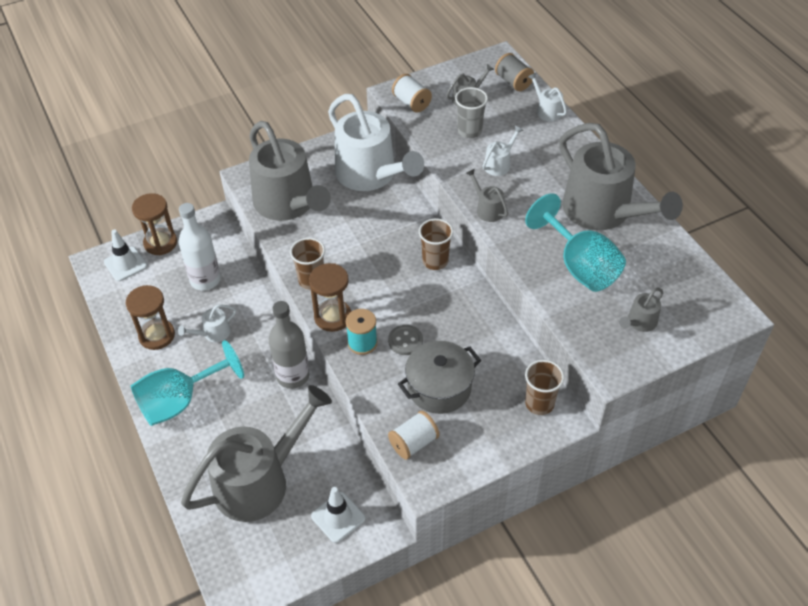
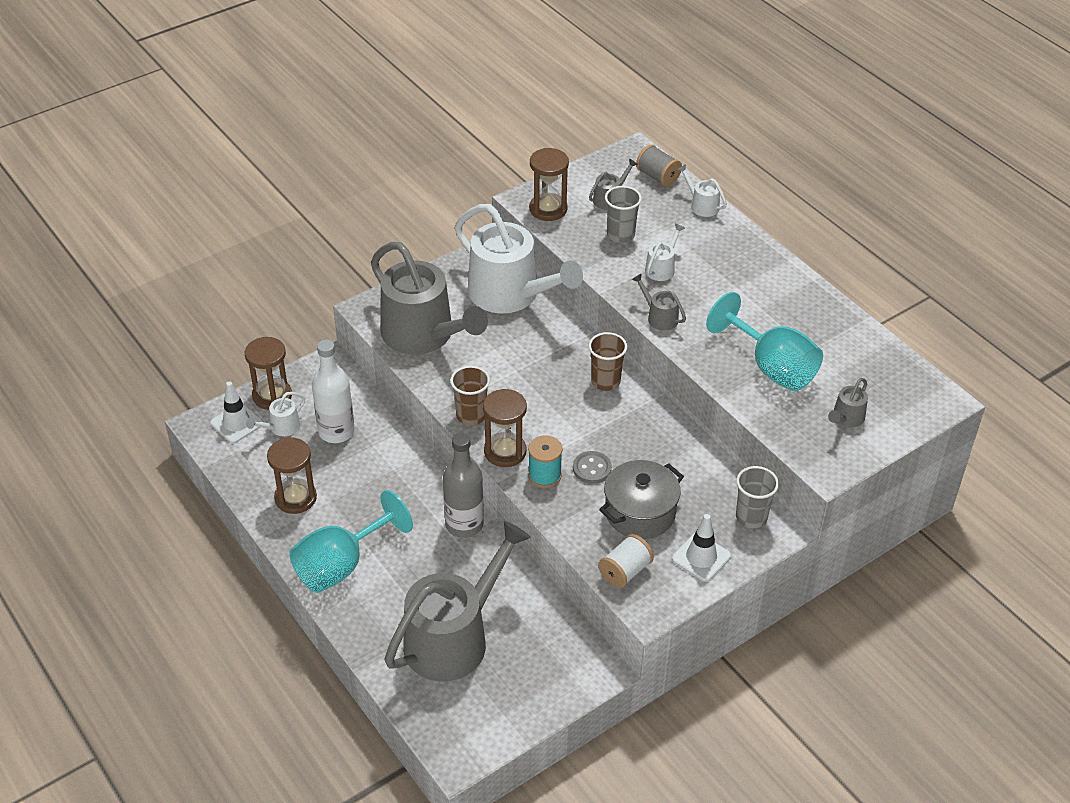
camera: 10 degrees left, 5 degrees down
white watering can [178,304,236,342] -> white watering can moved to [246,392,305,436]
white traffic cone [311,487,365,543] -> white traffic cone moved to [672,514,731,582]
white spool [392,74,432,112] -> brown hourglass [529,148,569,221]
brown cup [525,360,564,415] -> grey cup [736,466,779,528]
grey watering can [559,123,683,230] -> none

